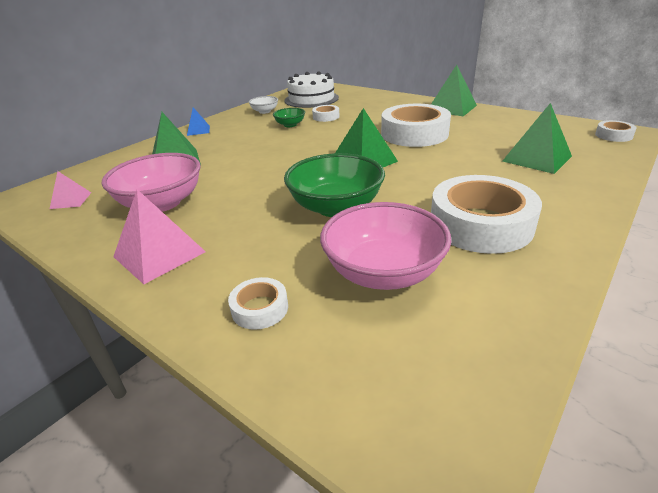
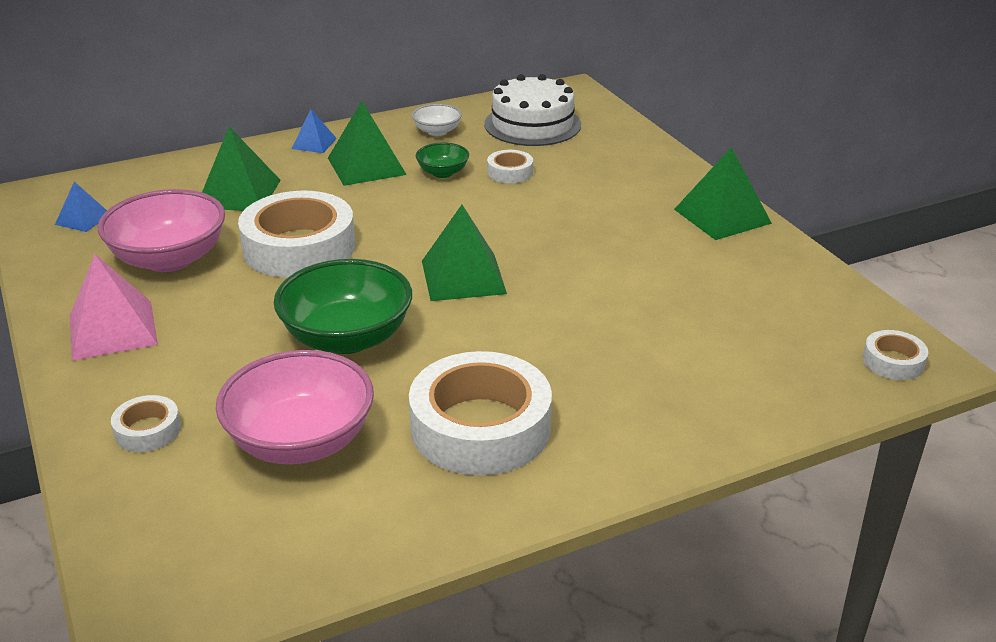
camera: 25 degrees right, 0 degrees up
pink pyramid [50,171,91,209] -> blue pyramid [55,182,107,232]
white tape [381,104,451,147] -> white tape moved to [238,191,355,278]
green pyramid [502,103,572,174] -> green pyramid moved to [328,101,407,186]

